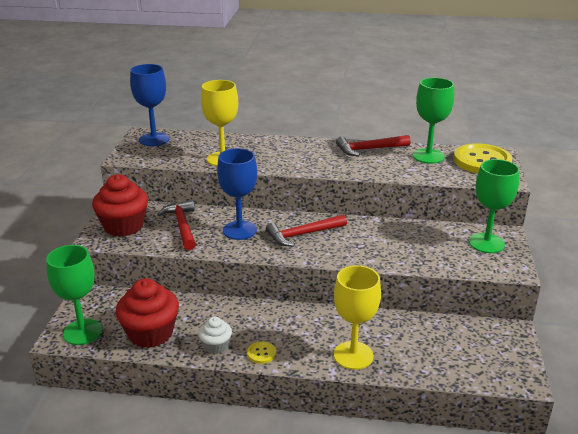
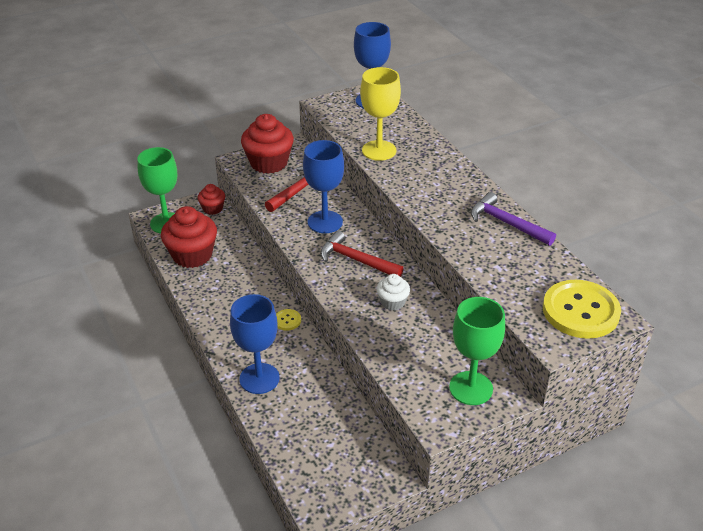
camera: 55 degrees right, 10 degrees up
white cupcake [198,317,232,354] -> white cupcake moved to [376,274,410,310]
yellow button [247,341,276,364] -> yellow button moved to [276,309,301,331]
yellow goblet [334,265,381,370] -> blue goblet [230,294,280,394]
red hammer [336,135,411,156] -> purple hammer [471,192,556,246]
green goblet [413,78,454,164] -> none
none -> red cupcake [198,184,225,215]

